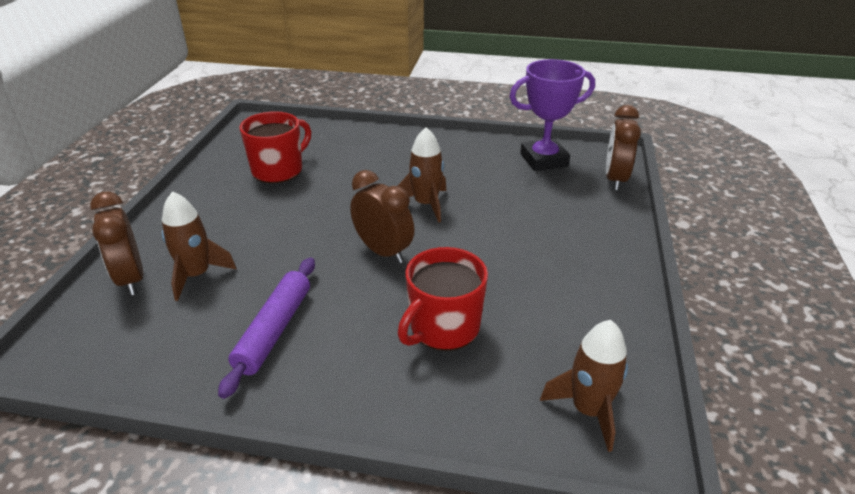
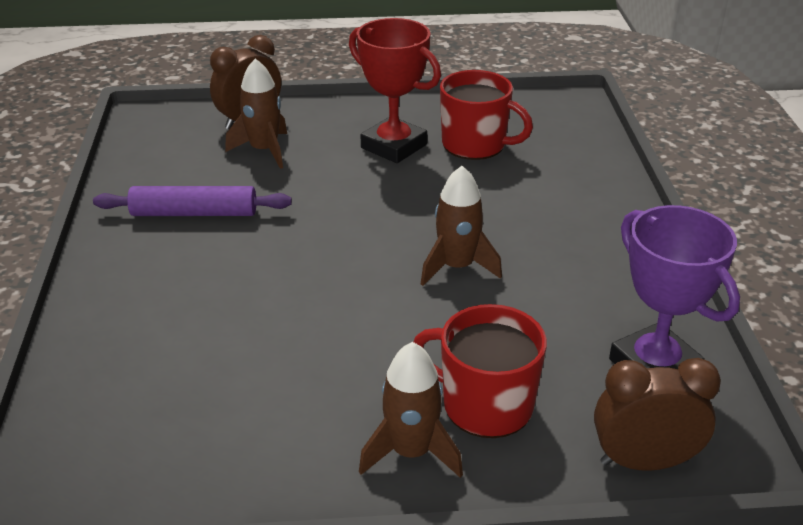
camera: 75 degrees right, 0 degrees up
brown clock [350,170,414,263] -> none
red mug [398,247,488,351] -> red mug moved to [414,304,547,438]
brown rocket [540,320,628,452] -> brown rocket moved to [359,342,463,478]
none -> red trophy [349,18,441,163]

